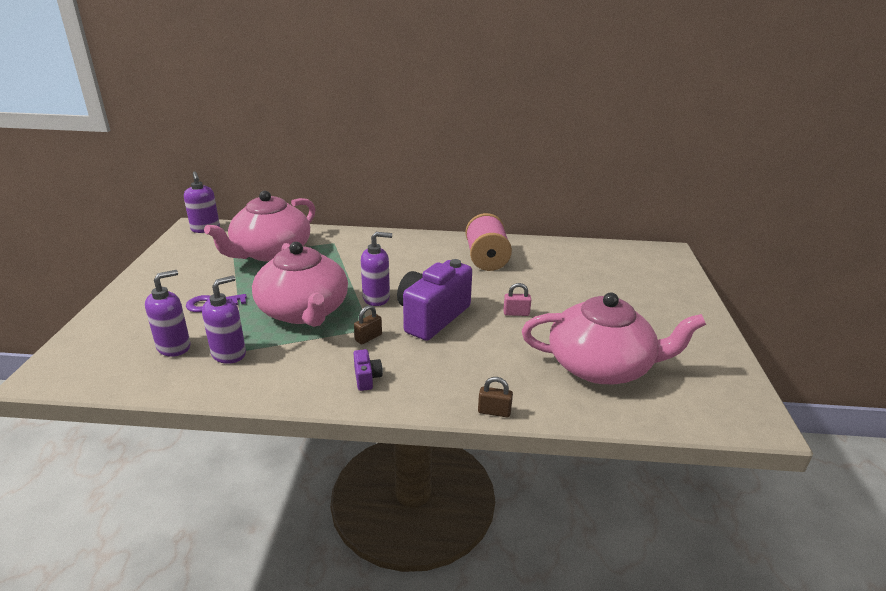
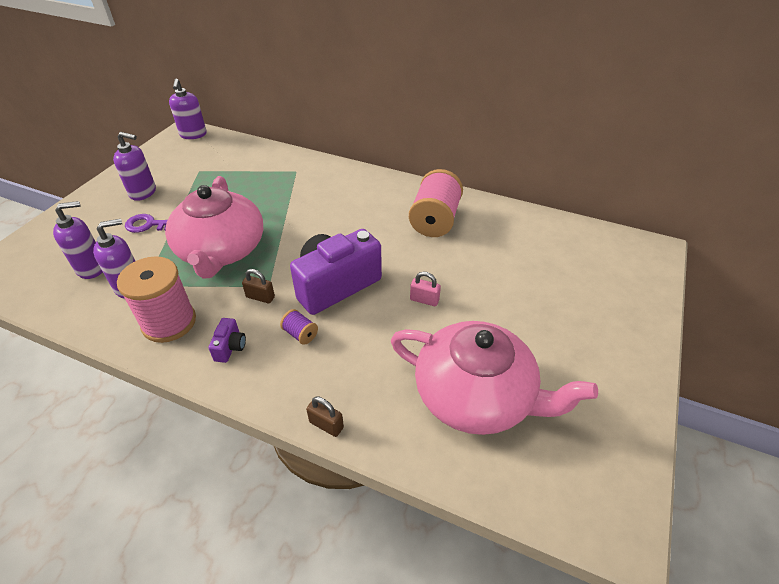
camera: 20 degrees right, 15 degrees up
pink teapot [204,191,316,262] -> none
brown padlock [354,305,382,344] -> brown padlock turned 45 degrees clockwise [242,269,275,303]
purple soap dispenser [361,232,392,306] -> purple soap dispenser moved to [113,132,156,201]
none -> pink spool [117,256,196,343]
none -> purple spool [280,309,318,345]

